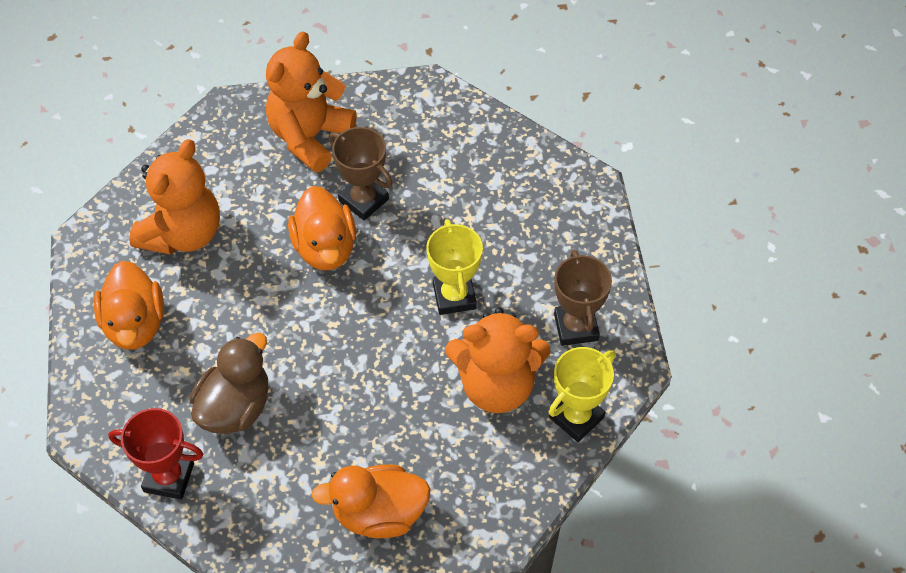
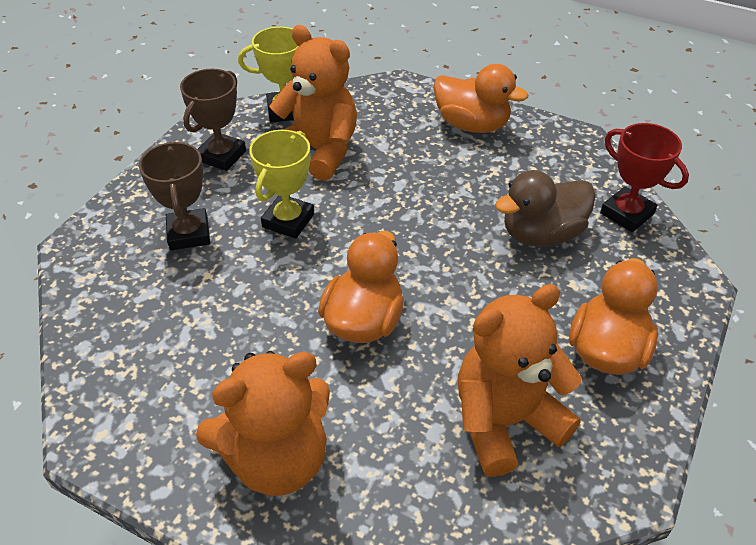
camera: 145 degrees left, 10 degrees down
brown trophy [329,127,392,221] -> brown trophy moved to [139,142,210,250]

